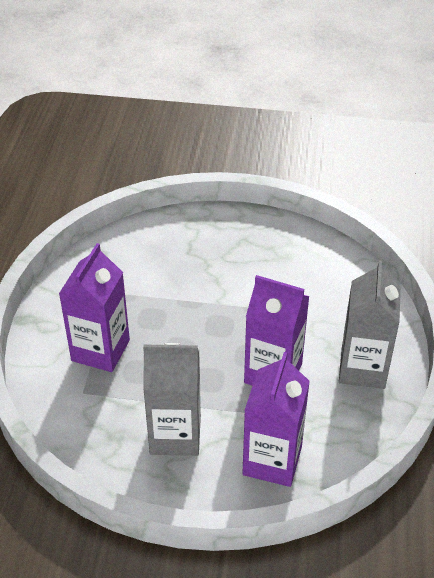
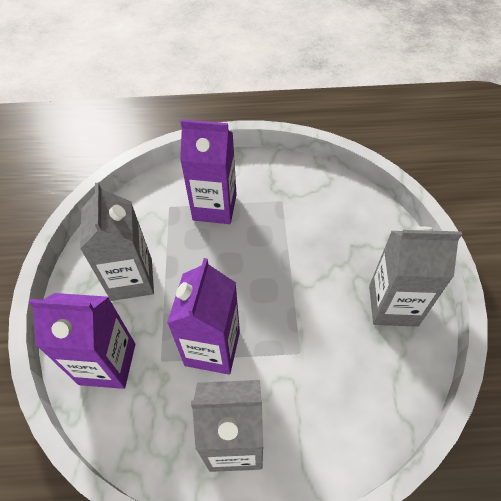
camera: 80 degrees right, 10 degrees up
none -> grey carton [369,226,462,327]

